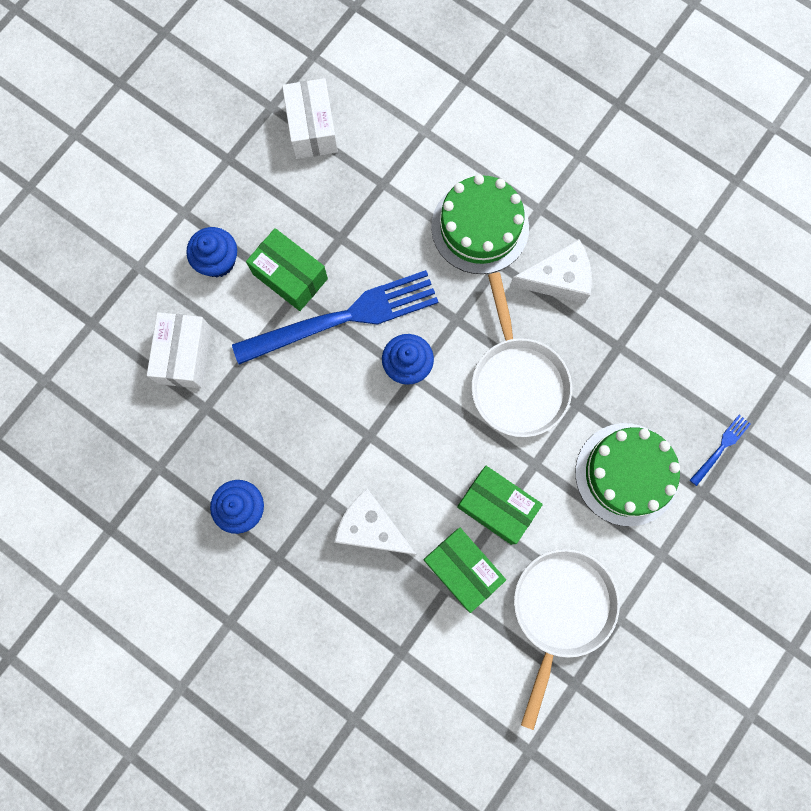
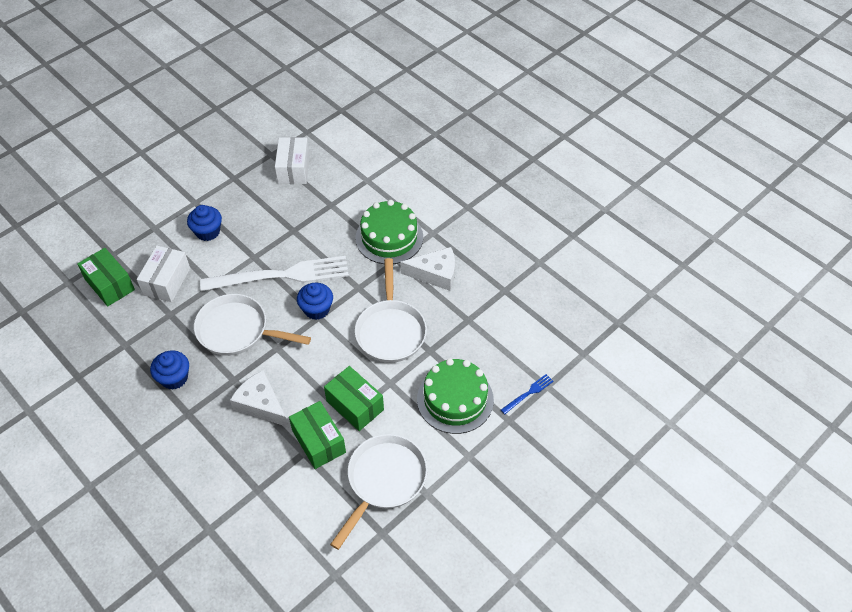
camera: 10 degrees right, 25 degrees down
blue fork [232,270,438,364] -> white fork [200,256,349,291]
green box [246,228,328,311] -> green box moved to [77,248,135,306]
none -> white pan [194,294,311,356]

